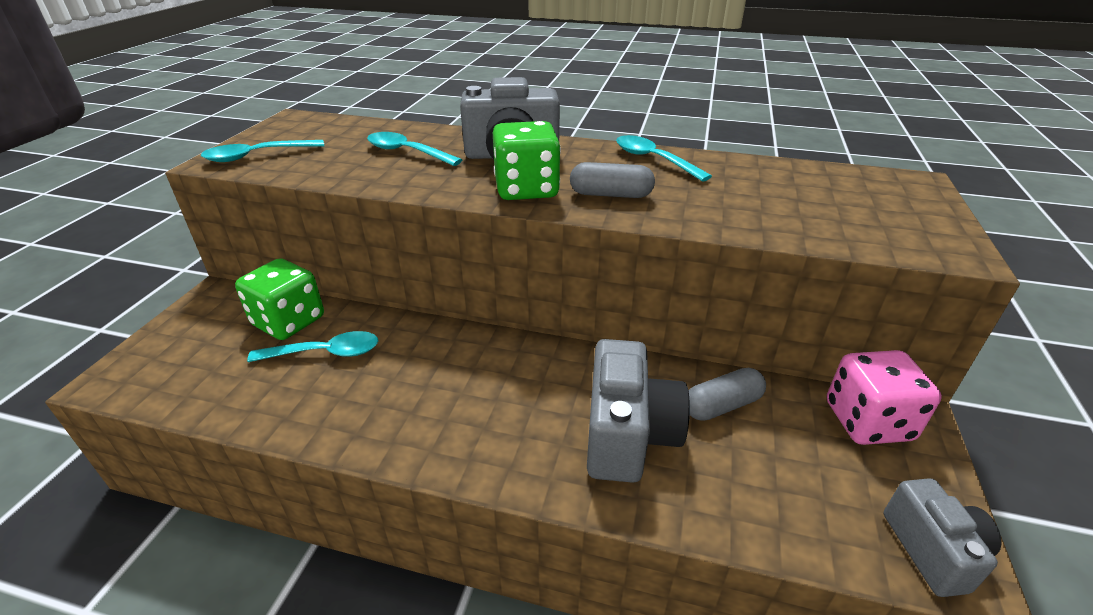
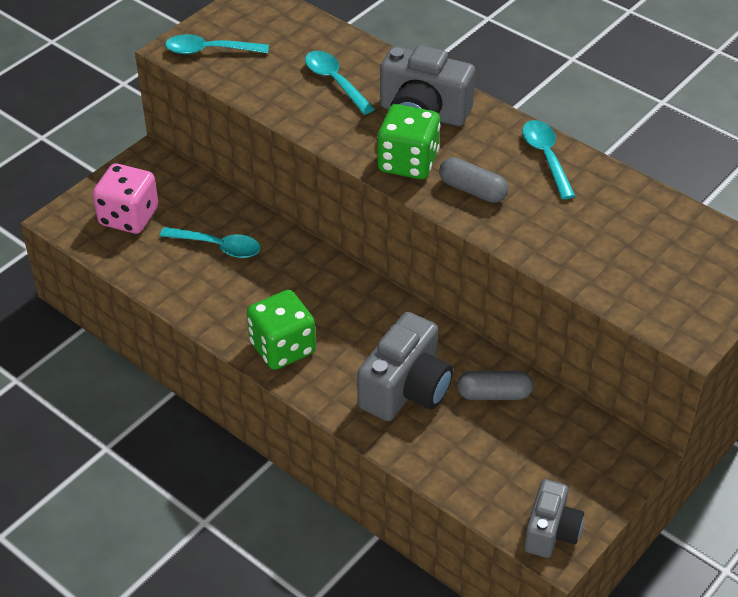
camera: 25 degrees right, 10 degrees up
green dice [235,258,324,340] -> green dice moved to [247,290,316,370]
pink dice [827,350,942,445] -> pink dice moved to [93,164,158,234]

